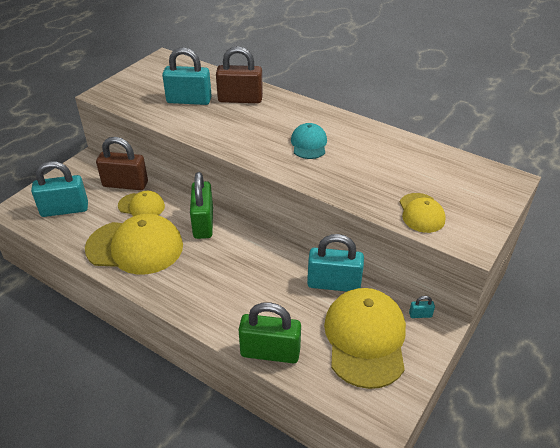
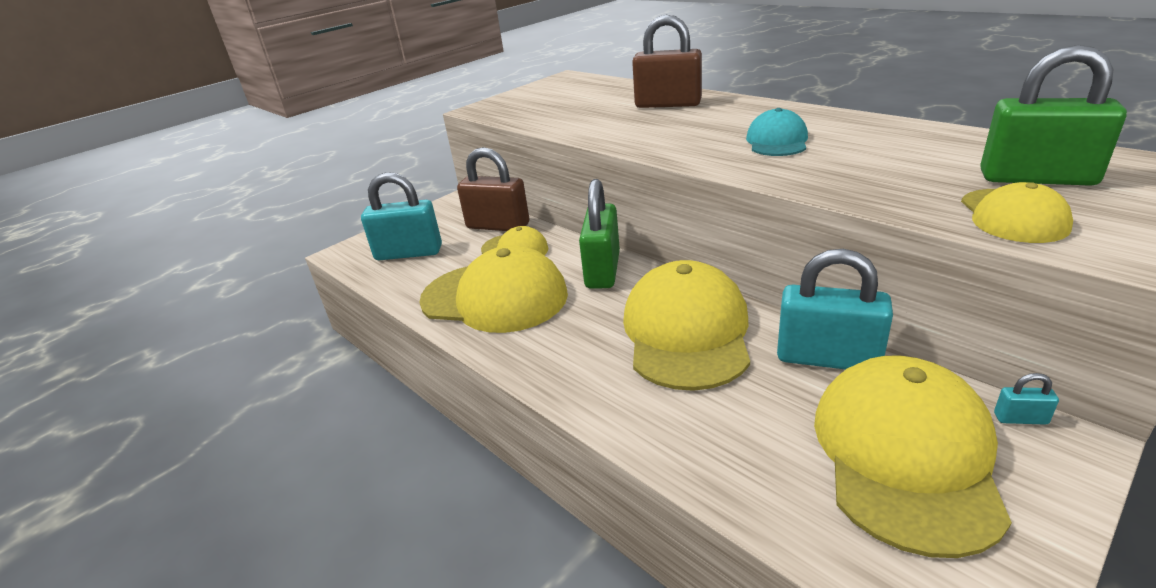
camera: 15 degrees right, 10 degrees down
turquoise padlock [162,47,212,105] -> none
green padlock [239,302,301,363] -> green padlock moved to [980,45,1127,186]
none -> yellow cap [623,260,750,391]

